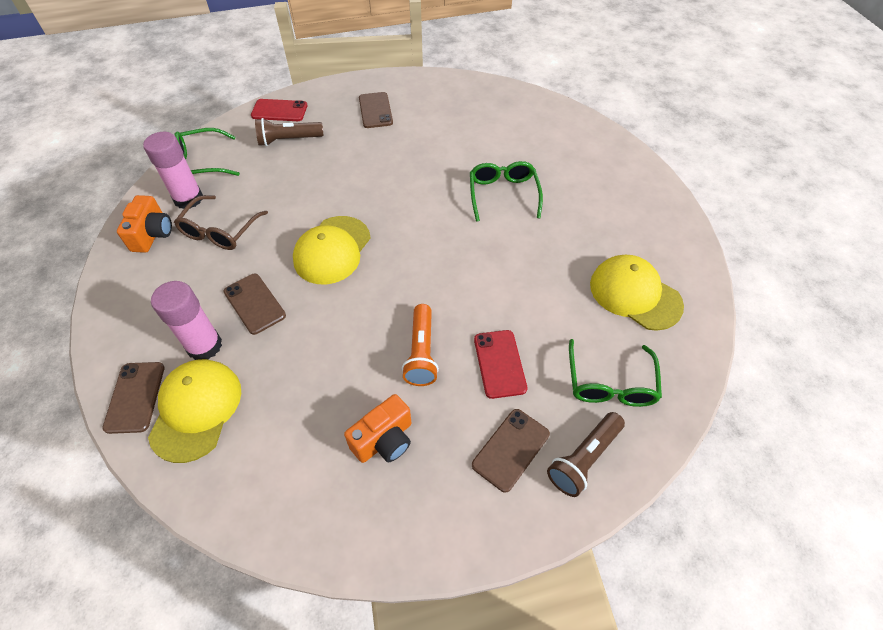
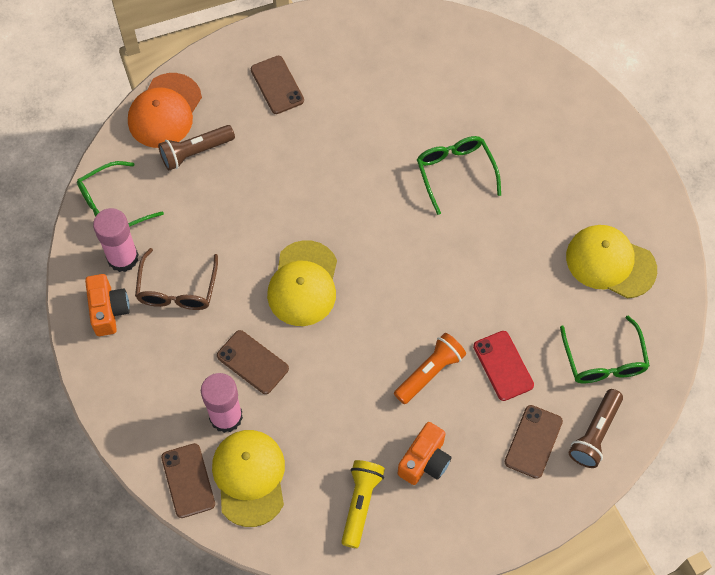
camera: 15 degrees left, 10 degrees up
red phone [251,99,307,121] -> orange cap [128,73,202,148]
orange flashlight [402,304,439,386] -> orange flashlight turned 120 degrees counterclockwise [394,333,466,404]
none -> yellow flashlight [341,460,385,548]

